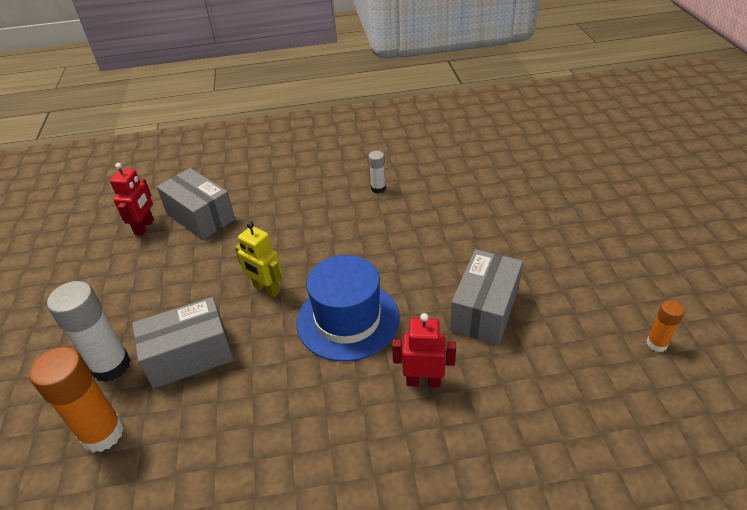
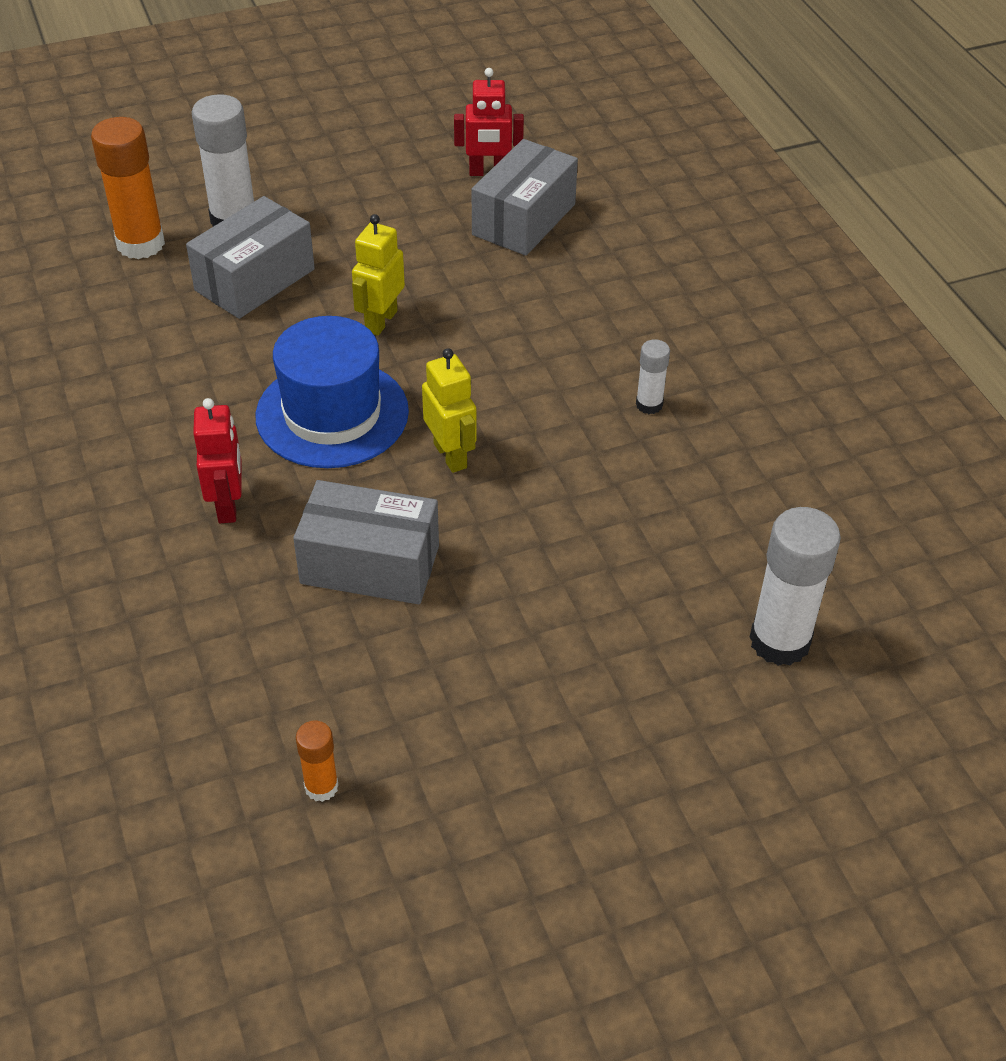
camera: 75 degrees right, 5 degrees up
grey box [132,297,234,389] -> grey box turned 75 degrees clockwise [186,196,315,319]
none -> yellow robot [422,348,477,473]
none -> white glue stick [750,507,841,666]

